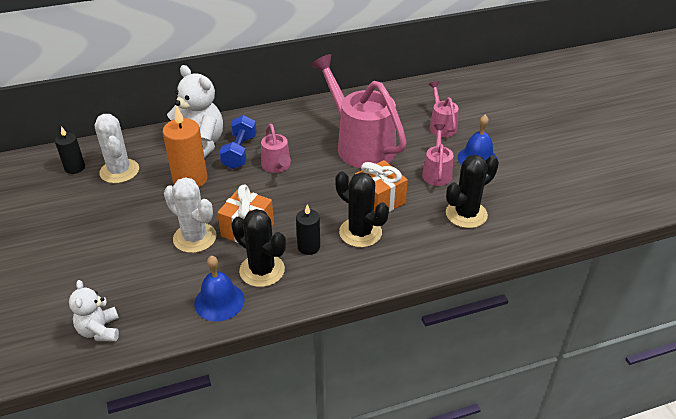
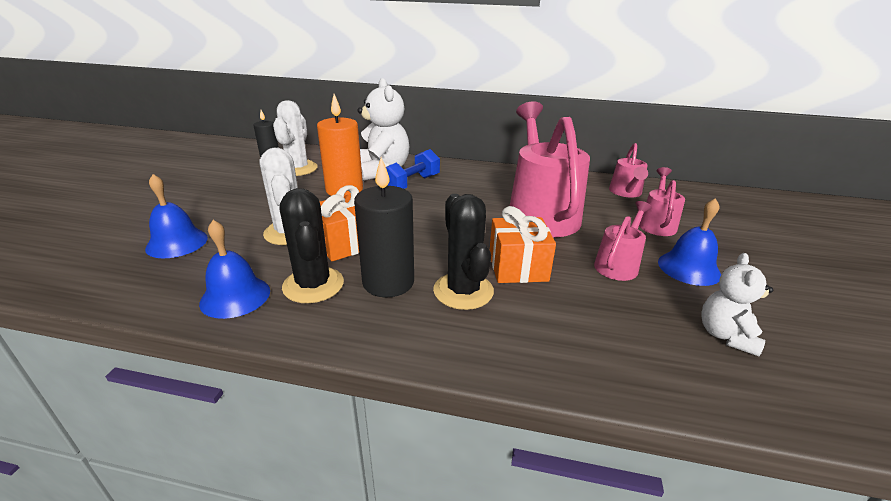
camera: 30 degrees right, 10 degrees down
white teddy bear [69,280,119,341] -> white teddy bear moved to [701,253,773,356]
pink watering can [261,123,291,173] -> pink watering can moved to [609,143,648,198]
black candle [296,204,320,255] -> black candle [354,157,414,298], size x1.68
black cactus [446,155,499,228] -> none
none -> blue bell [145,174,208,258]

